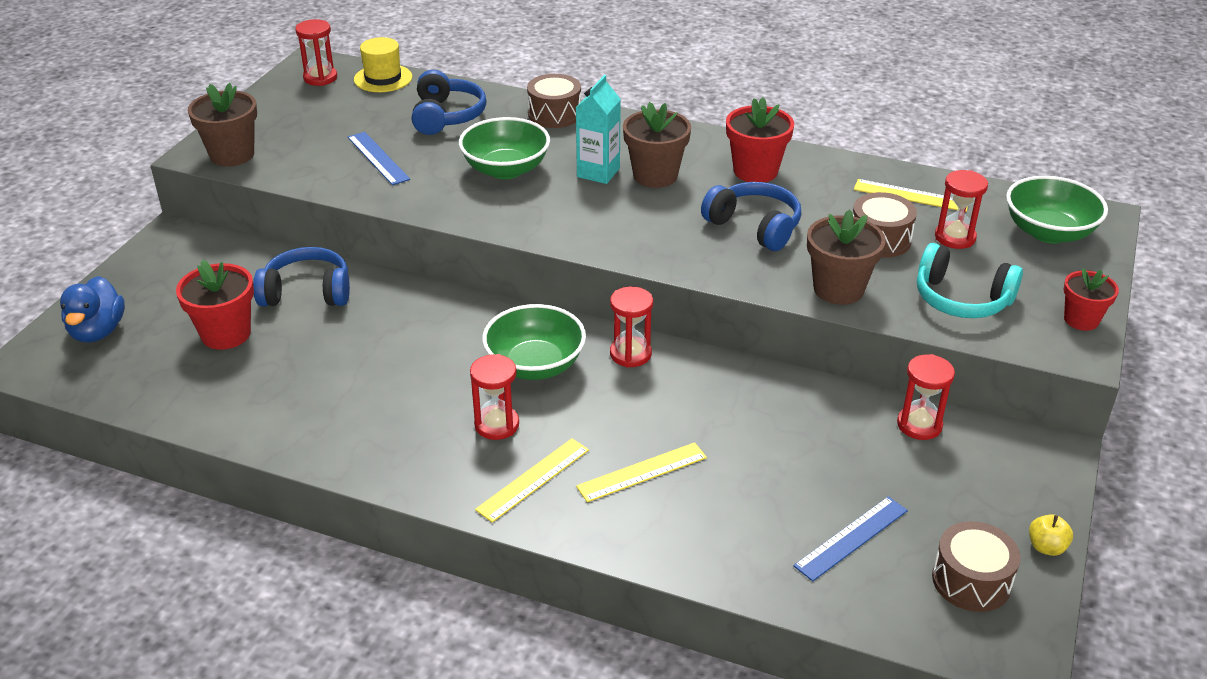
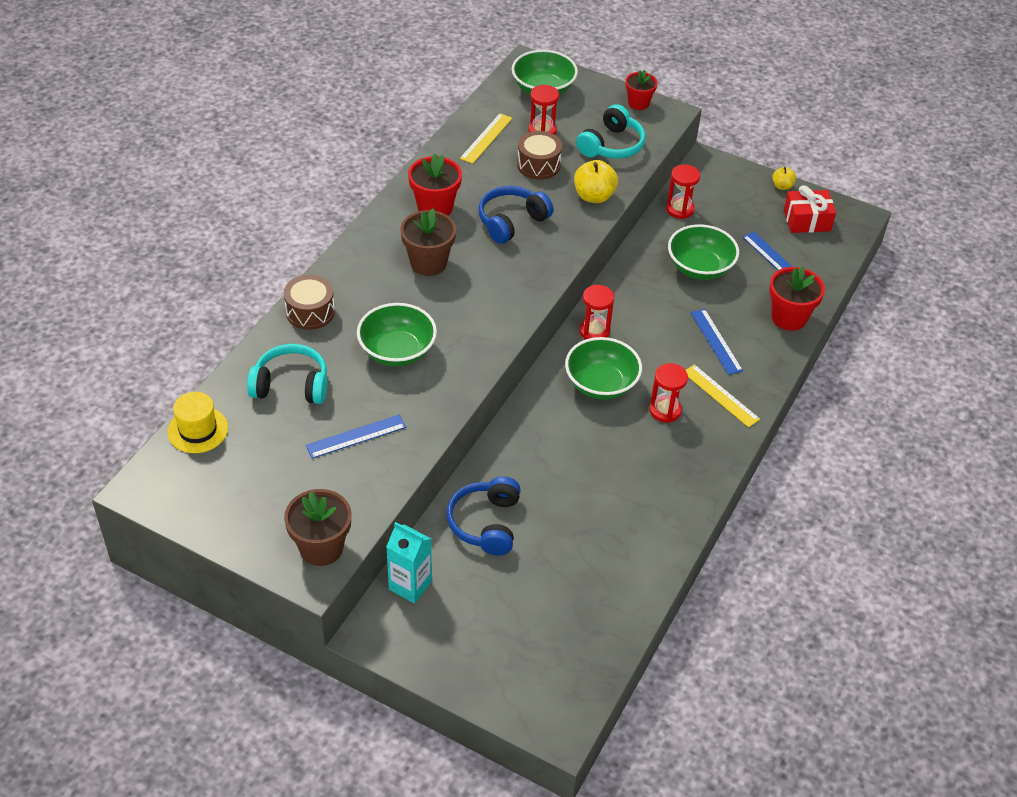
camera: 85 degrees left, 10 degrees up
blue duck [60,276,125,343] -> none
red flower pot [176,260,254,350] -> red flower pot moved to [769,266,825,331]
red hourglass [295,19,337,86] -> none
blue headphones [412,70,486,135] -> turquoise headphones [247,344,327,404]
turquoise carton [576,75,621,184] -> turquoise carton moved to [386,522,432,603]
yellow ruler [576,442,707,502] -> blue ruler [691,309,743,375]
brown flower pot [807,209,886,305] -> yellow apple [574,160,618,203]
brown drum [932,521,1020,612] -> red gift [784,185,836,233]
none -> green bowl [668,224,739,280]

